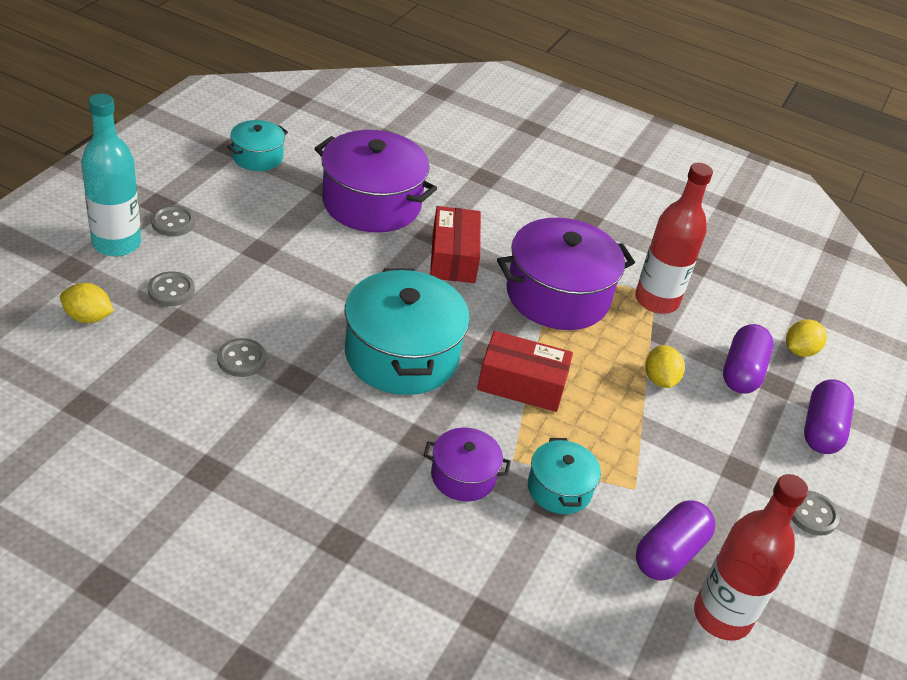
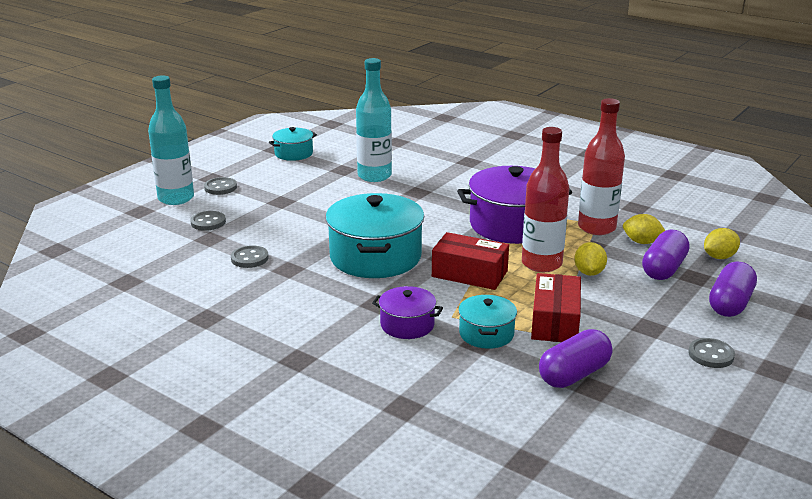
camera: 15 degrees right, 15 degrees down
yellow lemon [60,283,114,323] -> yellow lemon moved to [623,214,665,244]
purple pot [314,130,437,232] -> turquoise bottle [356,58,392,182]
red box [430,206,481,283] -> red box moved to [531,273,581,342]
red bottle [694,474,808,640] -> red bottle moved to [522,127,569,272]

